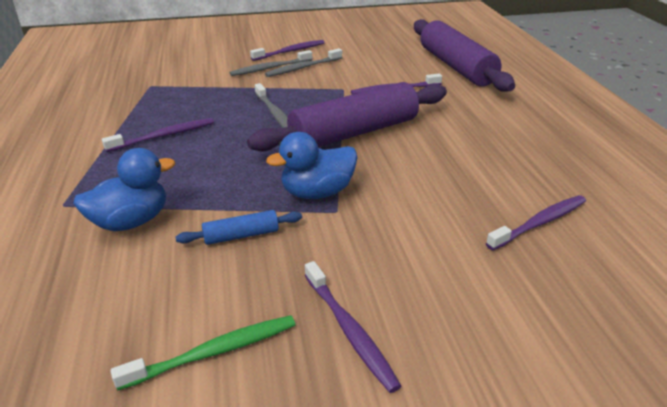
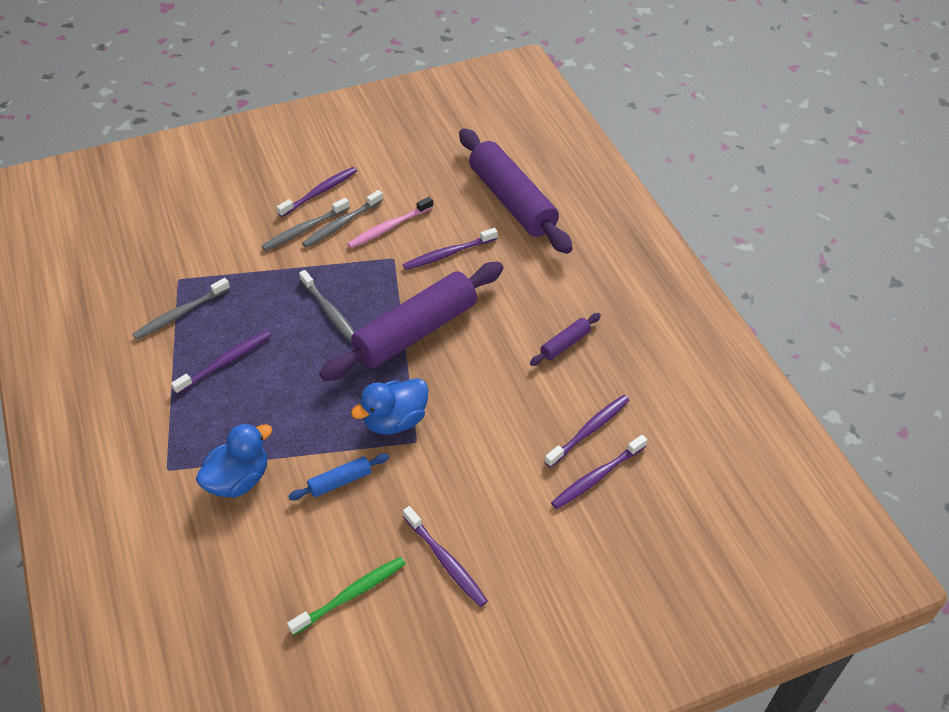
camera: 10 degrees left, 15 degrees up
none -> grey toothbrush [132,278,230,340]
none -> pink toothbrush [347,197,433,248]
none -> purple rolling pin [530,313,601,366]
none -> purple toothbrush [551,435,647,509]

